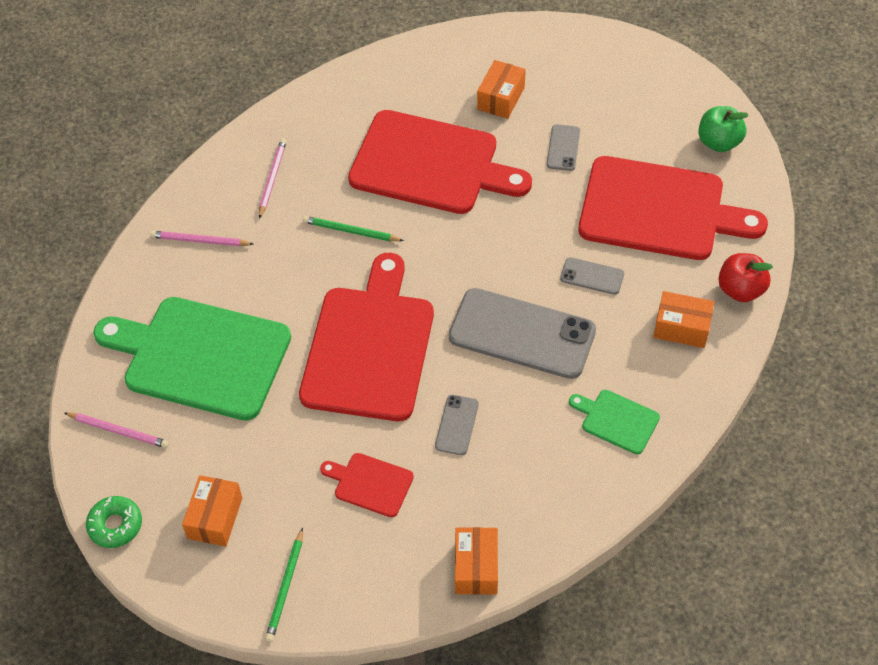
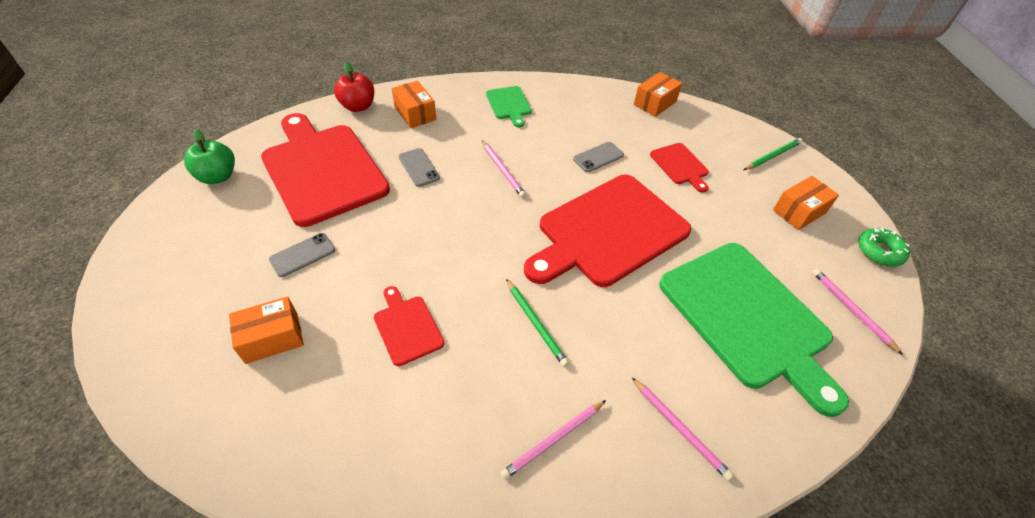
camera: 140 degrees left, 5 degrees down
red cutting board [348,110,532,214] -> red cutting board [374,286,444,366], size x0.45
grey phone [449,288,596,379] -> pink pencil [482,140,526,198]

